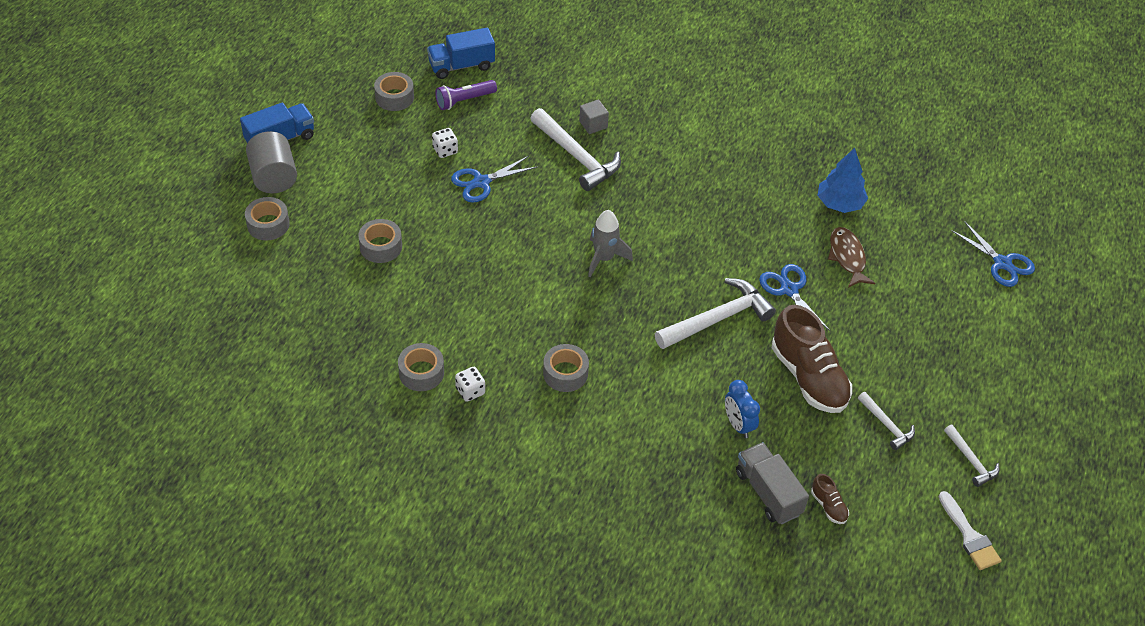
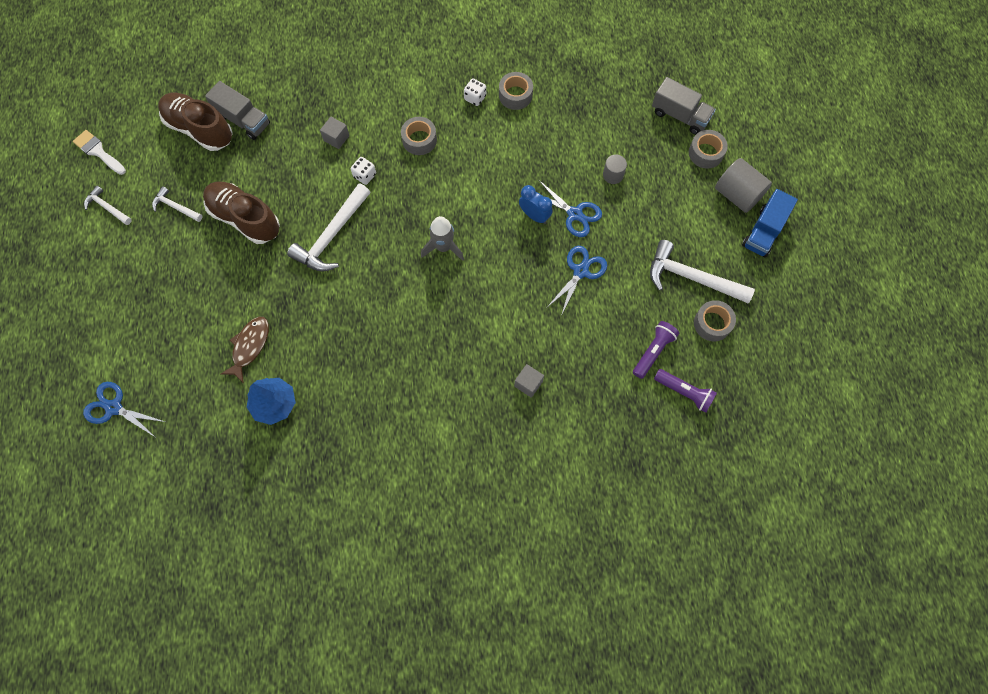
camera: 155 degrees right, 20 degrees up
grey tape [358,219,402,263] -> grey cylinder [603,154,627,184]
blue truck [427,27,495,79] -> purple flashlight [654,369,717,413]
white dice [432,128,458,158] -> white dice moved to [351,157,376,185]
white hammer [530,108,621,191] -> white hammer moved to [650,240,755,303]
blue clock [725,380,760,438] -> blue clock moved to [519,185,553,224]
blue scissors [759,264,830,331] -> blue scissors moved to [539,180,602,237]
brown shoe [811,474,849,524] -> brown shoe [158,93,233,151], size x2.31
brown fish [828,227,876,288] -> brown fish turned 120 degrees counterclockwise [221,317,269,383]
none -> grey cube [320,117,349,149]
none -> grey truck [652,77,716,135]

